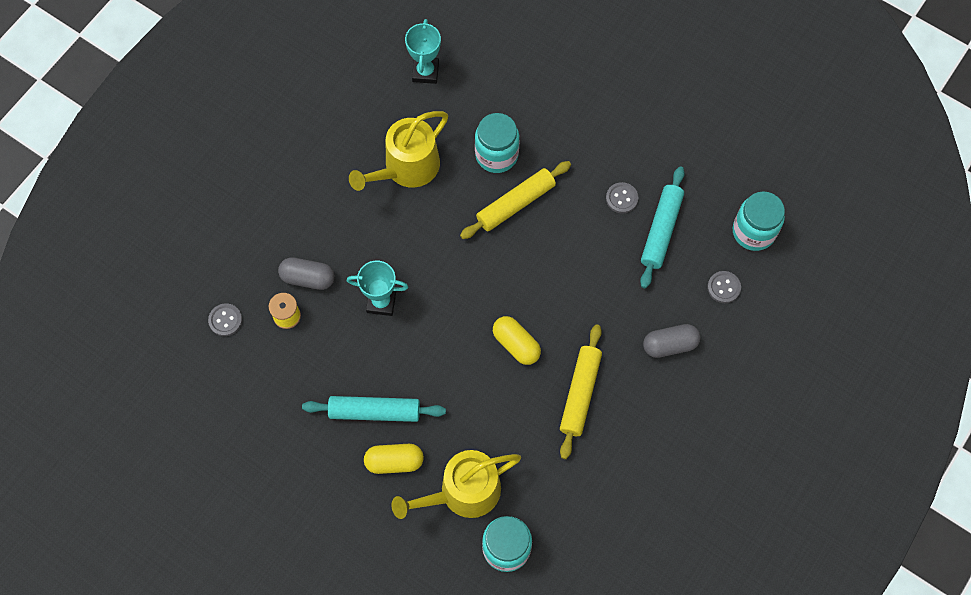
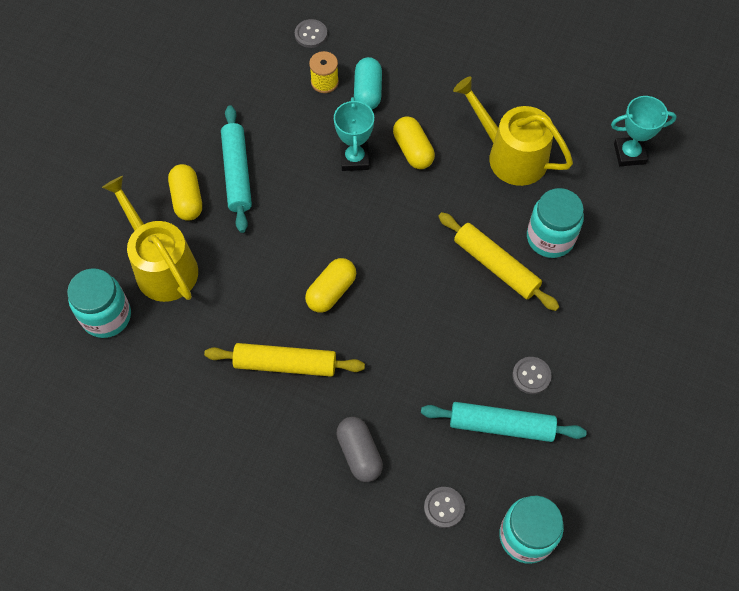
camera: 80 degrees right, 5 degrees down
grey capsule [278,257,335,290] -> turquoise capsule [354,57,382,110]
none -> yellow capsule [393,116,435,169]

